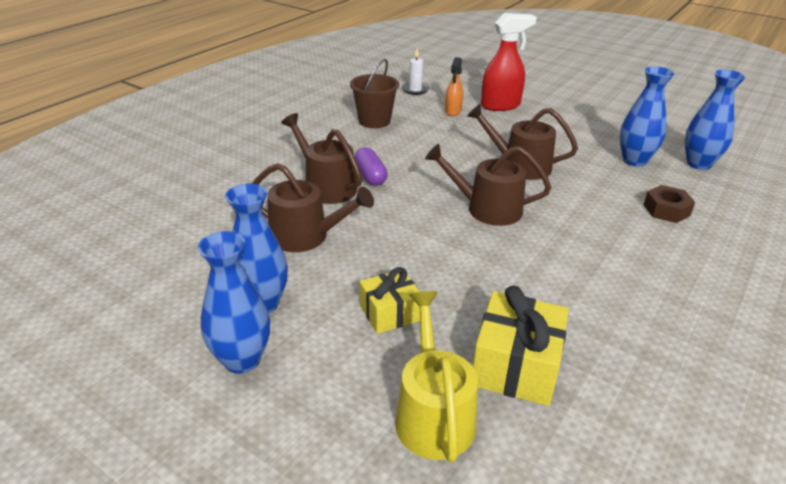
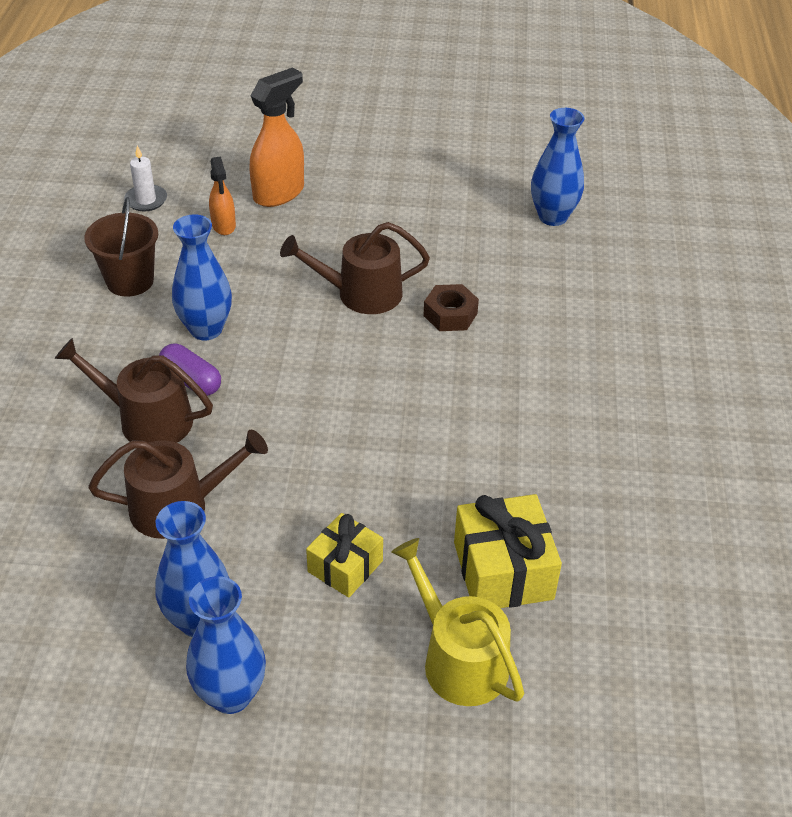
camera: 30 degrees left, 10 degrees up
brown watering can [425,144,551,226] -> none
red spray bottle [481,13,537,111] -> orange spray bottle [249,67,304,207]
blue vase [620,67,675,167] -> blue vase moved to [172,214,232,341]
brown nut [643,185,695,223] -> brown nut moved to [423,284,479,331]

